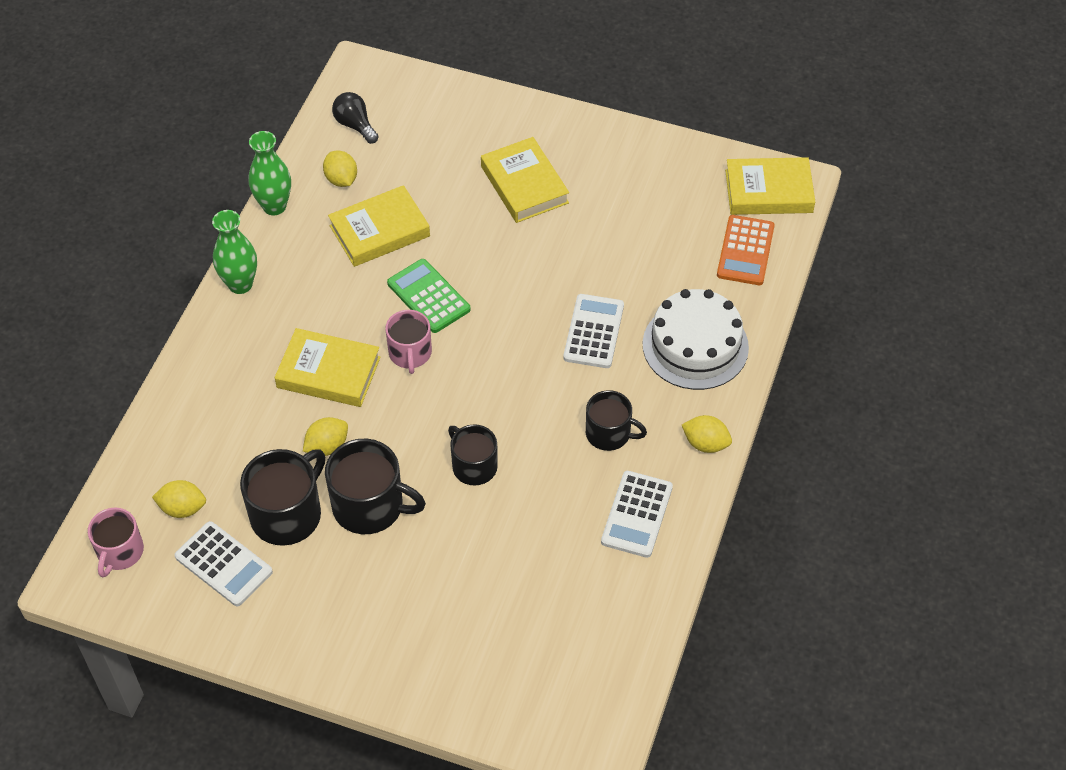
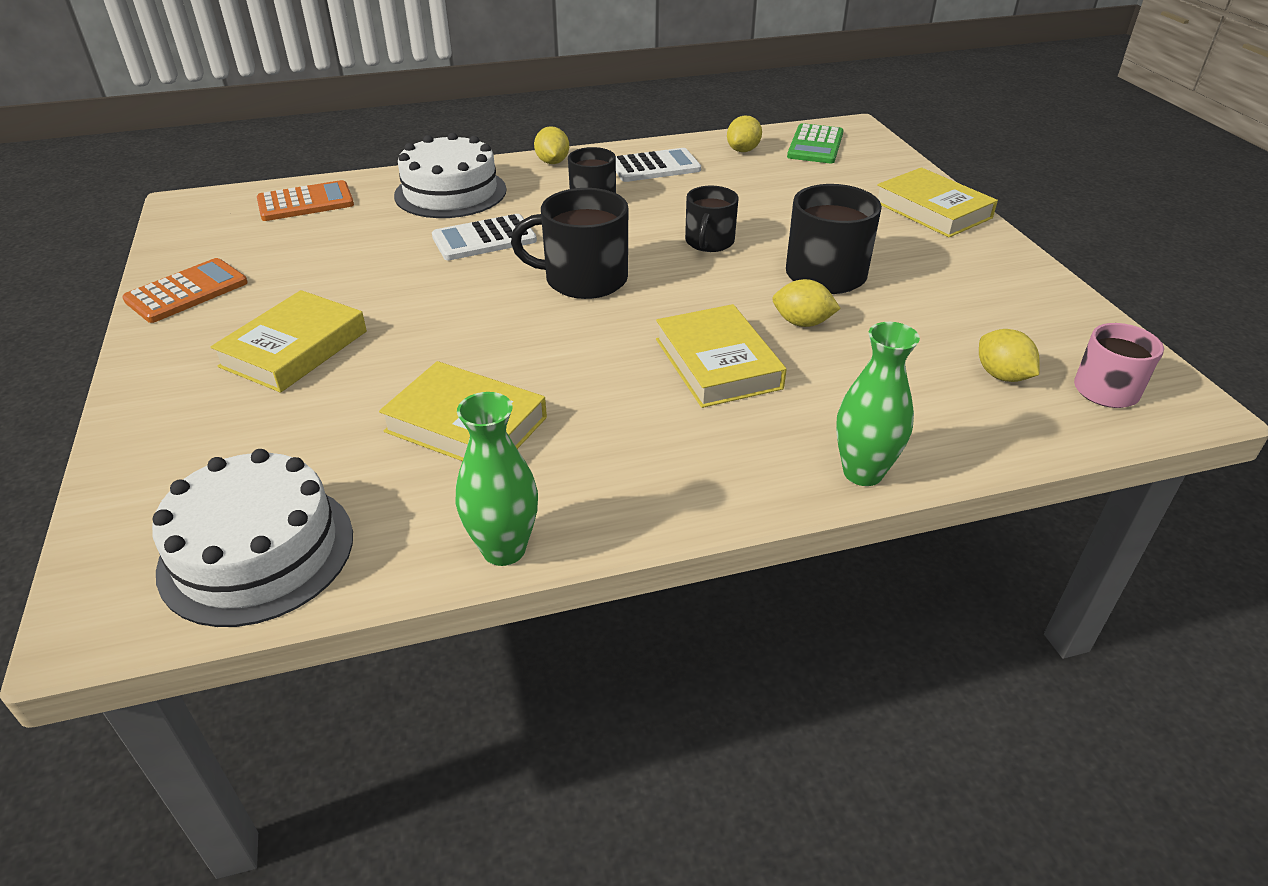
camera: 125 degrees left, 15 degrees down
white calculator [175,521,273,606] -> none
green vase [212,210,257,294] -> green vase moved to [836,322,920,486]
black mug [240,449,325,546] -> black mug moved to [511,188,628,299]
yellow lemon [323,151,357,187] -> yellow lemon moved to [727,116,762,152]
black light bulb [332,92,379,144] -> white cake [152,449,353,627]
pink mug [385,310,432,374] -> none
green calculator [387,259,471,333] -> green calculator moved to [787,123,844,163]
yellow book [725,157,815,215] -> yellow book moved to [877,167,998,237]
none -> orange calculator [122,258,248,323]

